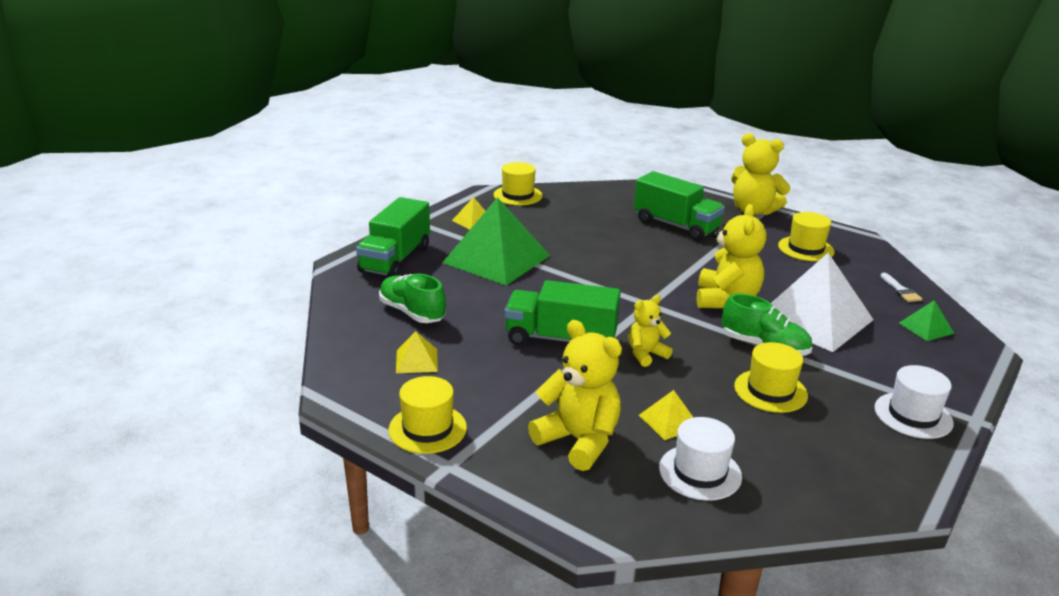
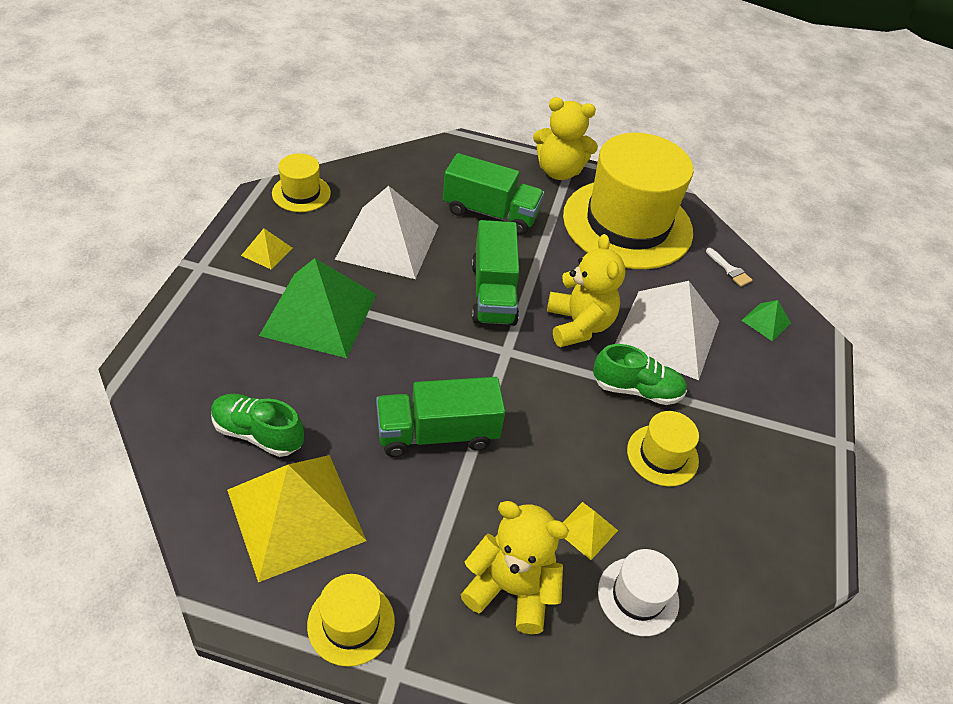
camera: 25 degrees left, 20 degrees up
green truck [356,197,430,277] -> green truck moved to [472,220,519,326]
yellow pyramid [396,331,438,373] -> yellow pyramid [227,455,366,582], size x2.32
yellow teddy bear [628,295,673,367] -> none
yellow hat [778,212,835,261] -> yellow hat [563,133,693,269], size x2.30
white hat [874,365,954,439] -> none
none -> white pyramid [335,186,438,279]

